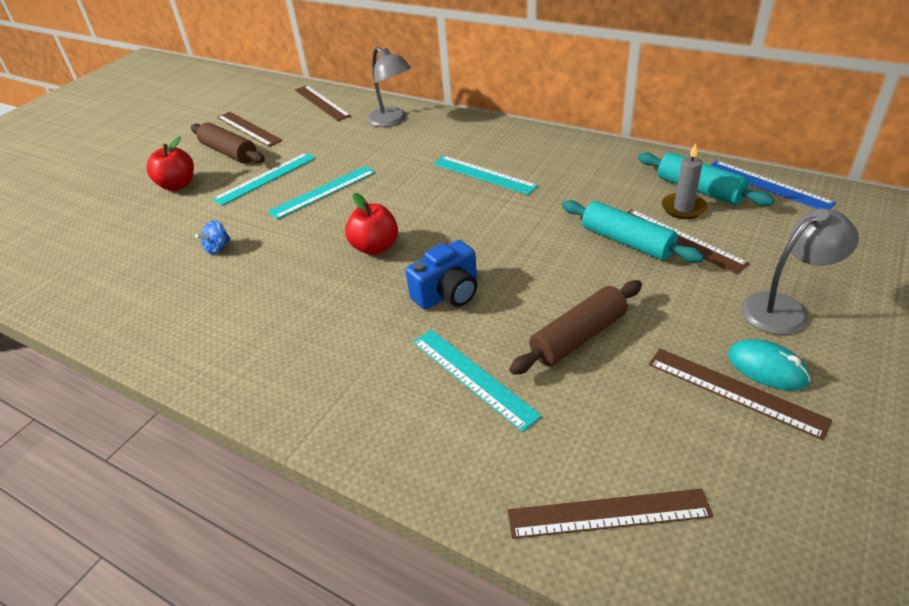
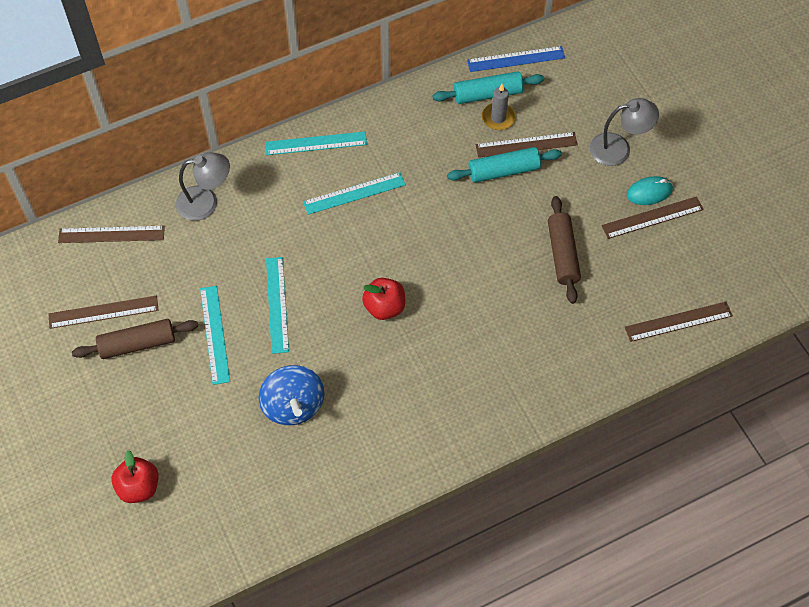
camera: 60 degrees left, 20 degrees up
red apple [147,136,194,191] -> red apple moved to [111,450,159,503]
blue spinning top [195,220,231,254] -> blue spinning top [259,365,325,425], size x2.17
blue camera [406,240,477,310] -> none
turquoise ruler [413,330,542,432] -> turquoise ruler moved to [265,132,367,155]
brown ruler [507,489,713,539] -> brown ruler turned 45 degrees clockwise [625,302,733,342]
grey lamp [741,209,859,335] -> grey lamp turned 75 degrees clockwise [590,98,659,166]

